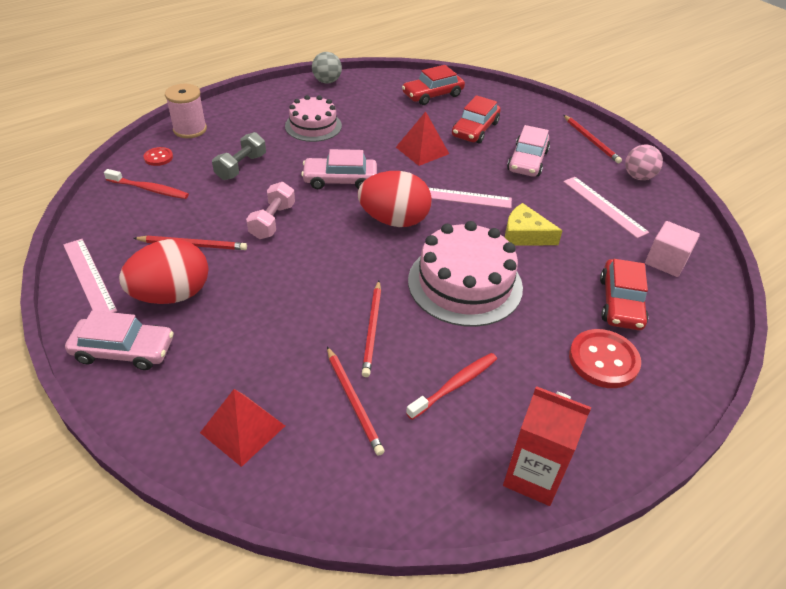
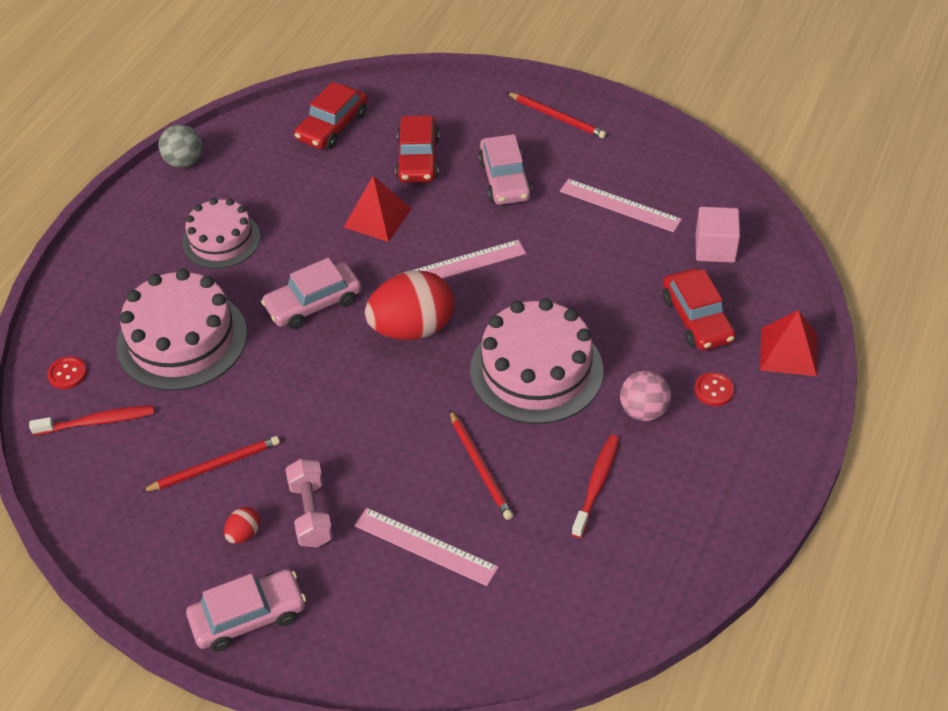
camera: 25 degrees left, 5 degrees up
pink ruler [63,239,117,313] -> pink ruler moved to [355,508,498,586]
red egg [119,239,209,304] -> red egg [224,507,260,544], size x0.42
pink spool [165,84,207,138] -> none
red pyramid [200,389,285,467] -> red pyramid moved to [760,310,817,376]
grey dumbbell [212,132,266,180] -> pink cake [116,269,247,391]
pink dumbbell [246,182,295,239] -> pink dumbbell moved to [286,459,333,547]
red pencil [327,347,385,456] -> none
red carton [503,386,591,506] -> none
yellow cheese [505,203,563,246] -> none
red button [569,329,641,388] -> red button [694,372,734,406], size x0.54
pink ball [625,144,663,180] -> pink ball moved to [620,370,671,421]

